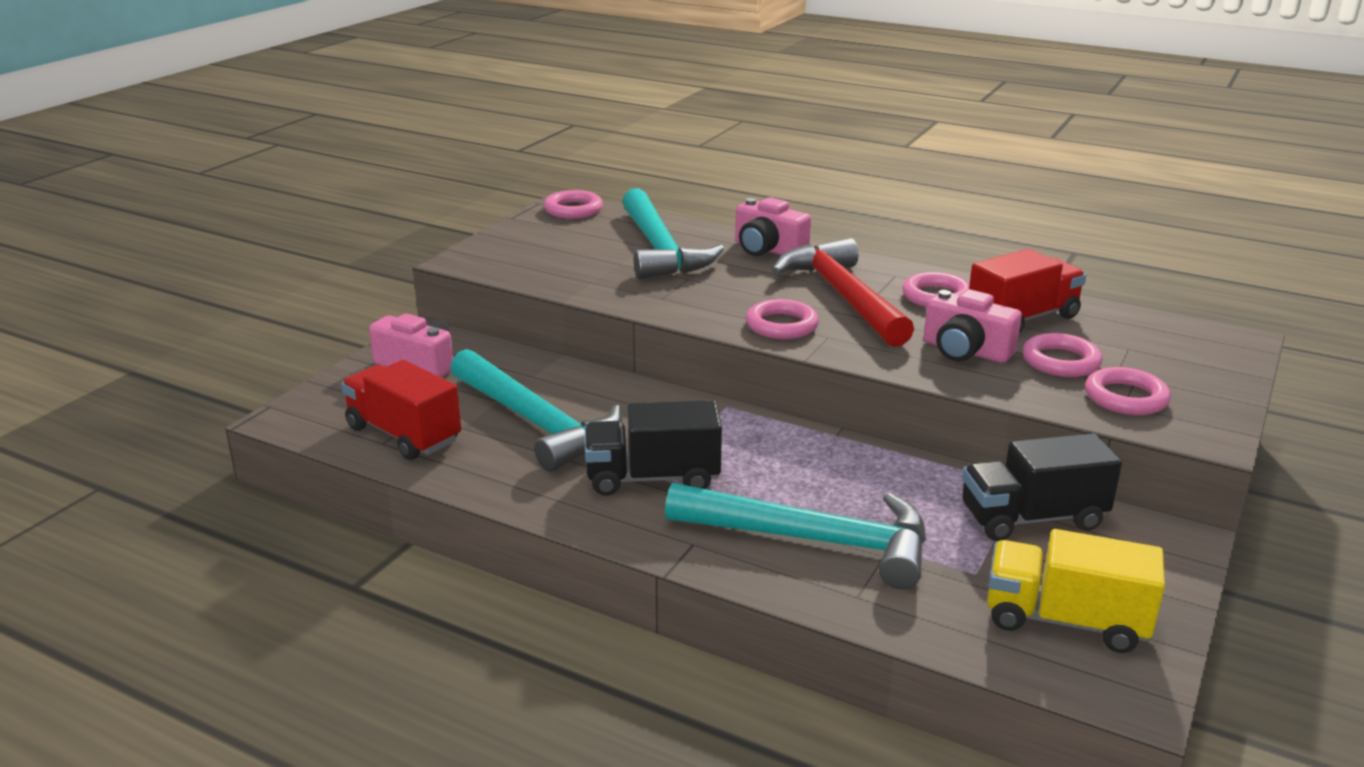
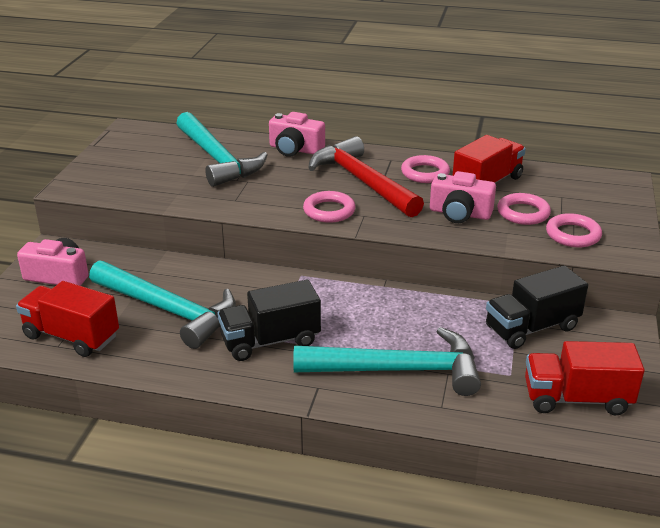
camera: 15 degrees left, 5 degrees up
pink ring [544,190,603,219] -> none
yellow truck [987,529,1165,653] -> red truck [525,341,645,415]

